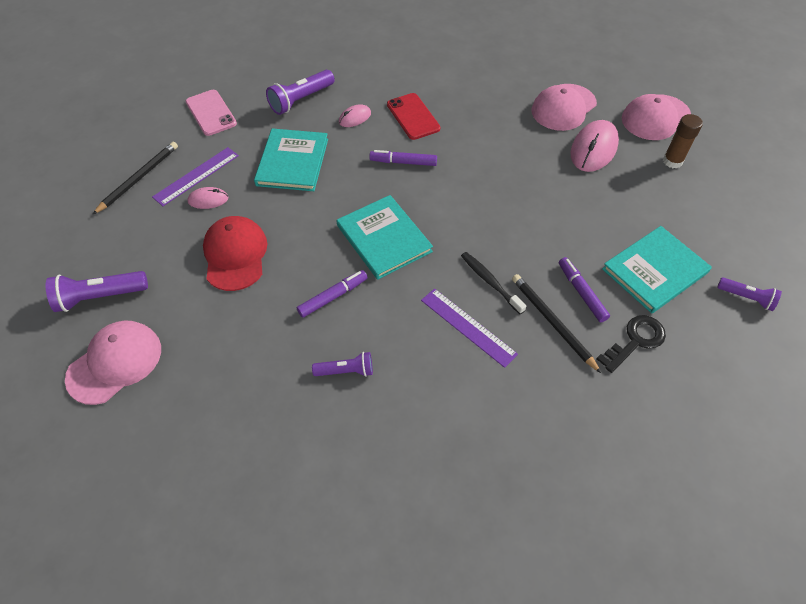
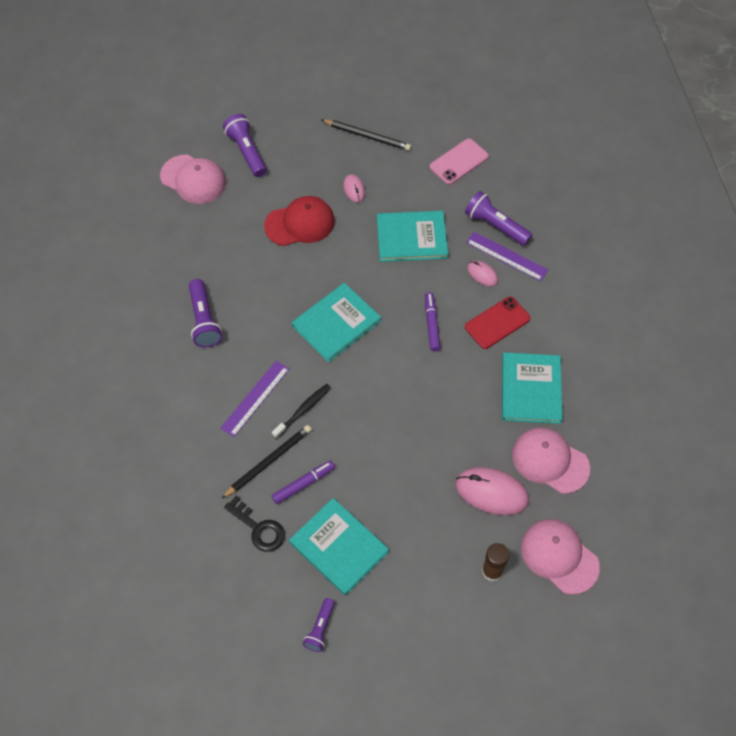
camera: 80 degrees right, 5 degrees up
purple ruler [152,147,239,206] -> purple ruler moved to [466,232,548,281]
purple marker [297,270,368,318] -> none
purple flashlight [312,352,373,377] -> purple flashlight [189,279,222,348], size x1.61
none -> turquoise book [502,352,562,424]

